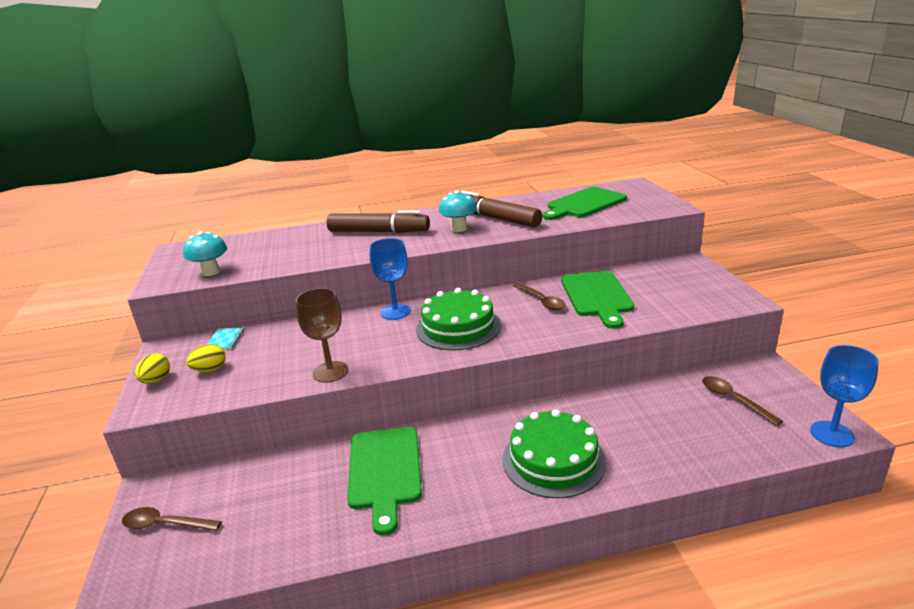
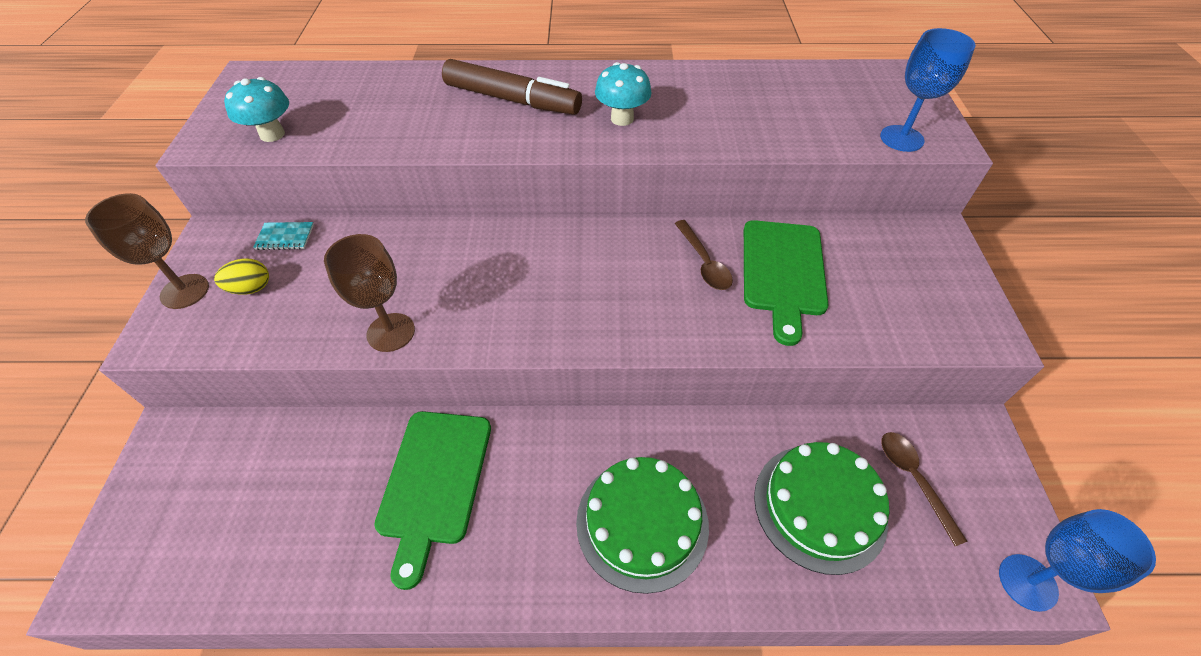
camera: 10 degrees right, 25 degrees up
brown spoon [122,507,222,531] -> none
yellow egg [135,353,170,384] -> brown goblet [85,193,209,309]
turquoise notebook [207,327,244,350] -> turquoise notebook turned 75 degrees clockwise [253,222,314,250]
blue goblet [370,238,411,320] -> blue goblet moved to [880,28,976,152]
green cake [416,288,501,351] -> green cake moved to [754,442,889,575]
brown marker [461,191,542,227] -> none
green cutting board [543,187,627,220] -> none

